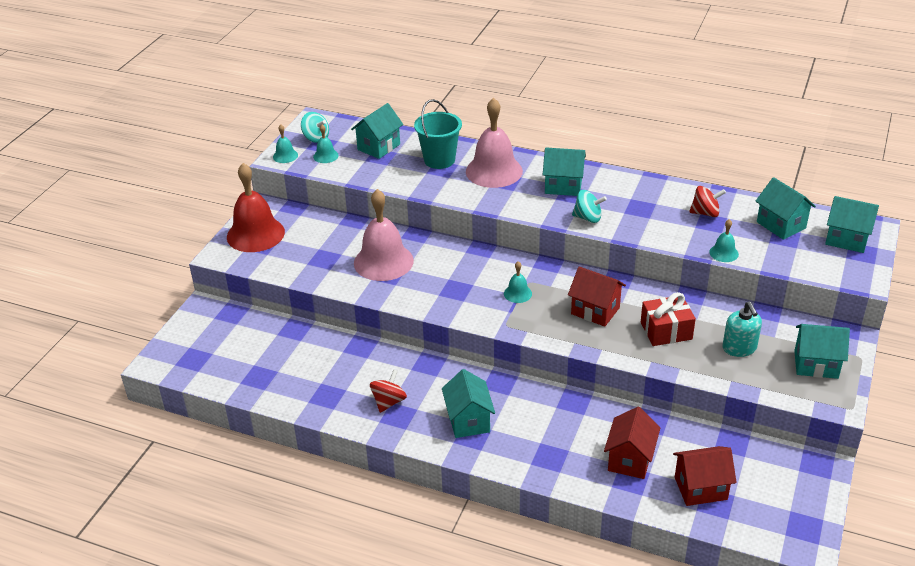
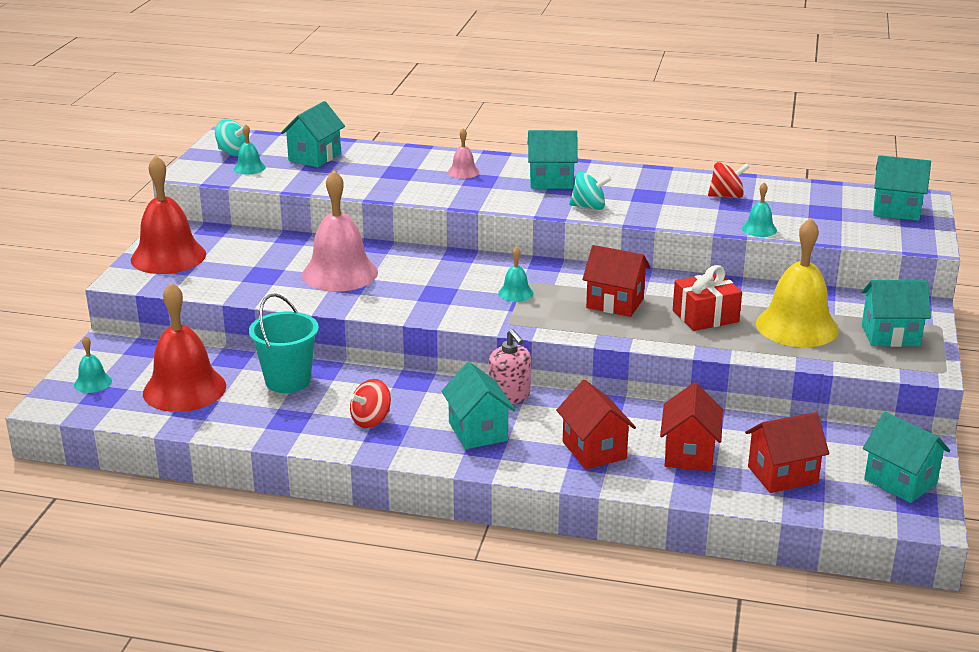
camera: 10 degrees left, 10 degrees down
turquoise bell [273,125,298,163] -> turquoise bell moved to [74,336,112,393]
red spinning top [370,369,407,413] -> red spinning top turned 150 degrees counterclockwise [349,379,391,428]
turquoise bucket [414,99,462,169] -> turquoise bucket moved to [249,293,319,393]
pink bell [466,98,523,188] -> pink bell [448,128,480,179], size x0.45
turquoise soap dispenser [723,302,762,357] -> yellow bell [756,218,839,347]
turquoise house [755,177,816,240] -> turquoise house moved to [863,412,950,503]
none -> red bell [143,282,226,412]
none -> pink soap dispenser [488,329,531,404]
none -> red house [556,380,636,469]

